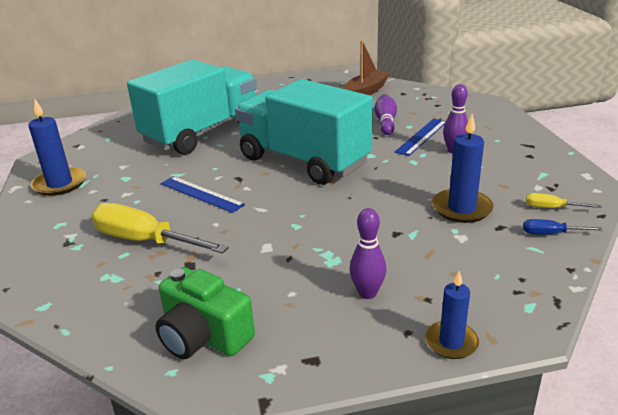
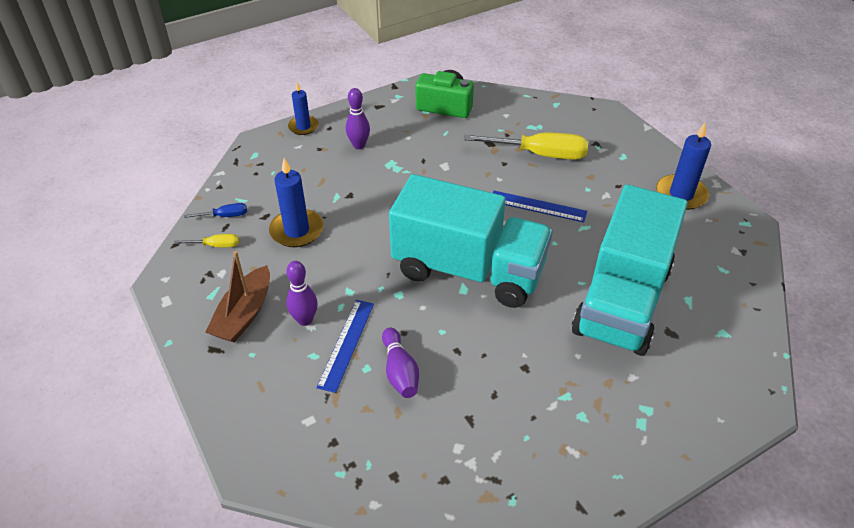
camera: 160 degrees right, 15 degrees up
brown boat [343,40,390,95] -> brown boat moved to [205,251,270,343]

